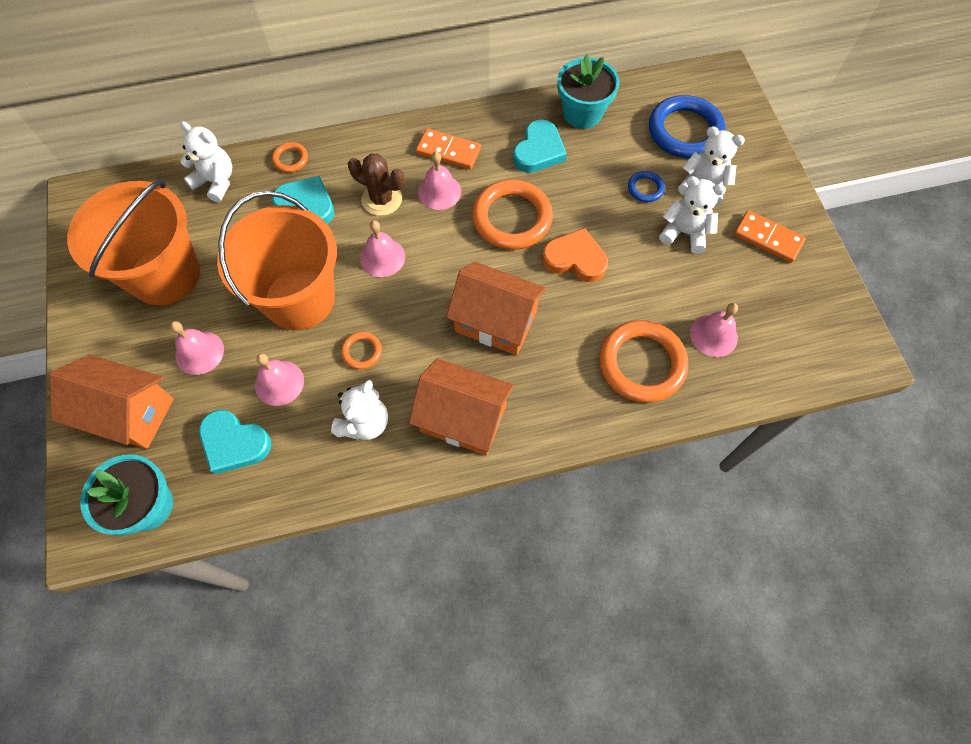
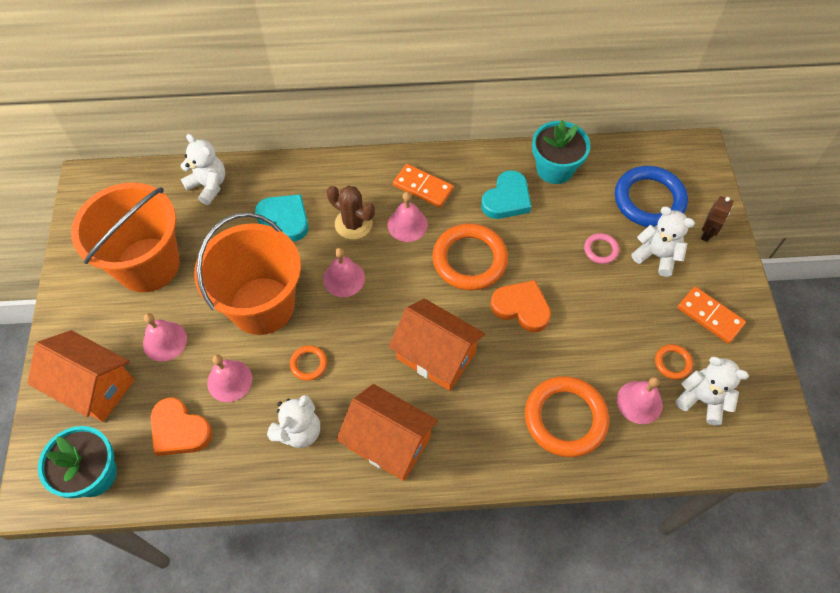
camera: 10 degrees right, 5 degrees down
turquoise heart [199,410,271,474] -> orange heart [151,398,213,456]
orange ring [272,142,308,172] -> orange ring moved to [655,344,693,380]
blue ring [628,171,665,202] -> pink ring [584,233,619,264]
white teddy bear [659,176,726,254] -> white teddy bear moved to [675,357,749,425]
none -> brown robot [701,196,733,242]

